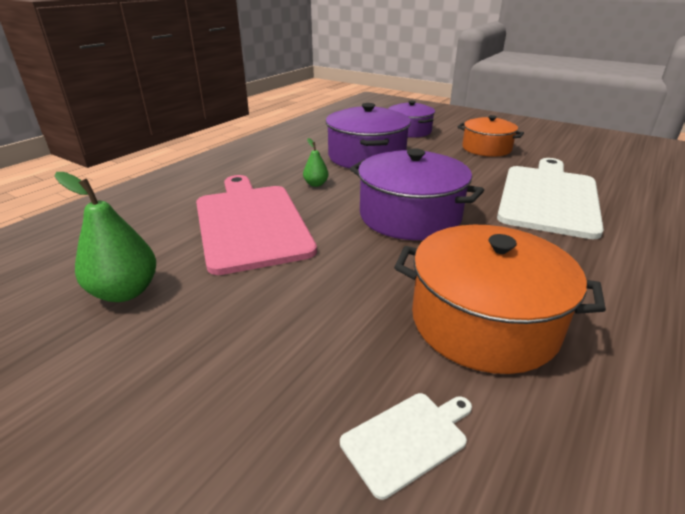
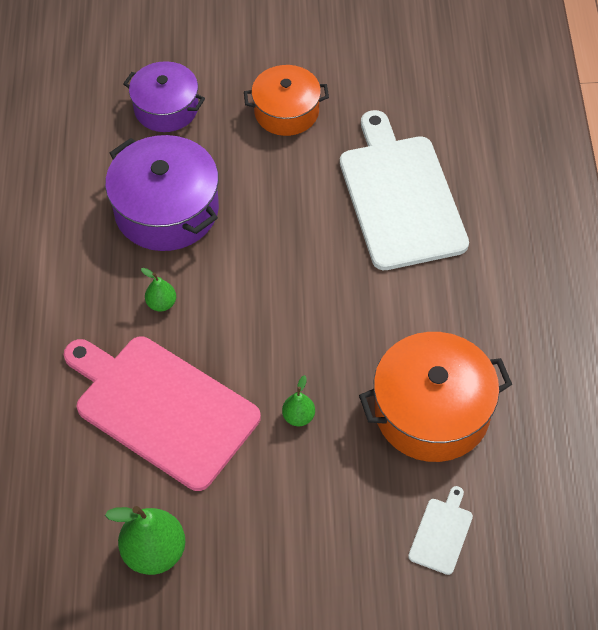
camera: 35 degrees left, 25 degrees up
purple pot [350,148,484,240] -> none
none -> green pear [282,375,315,426]

